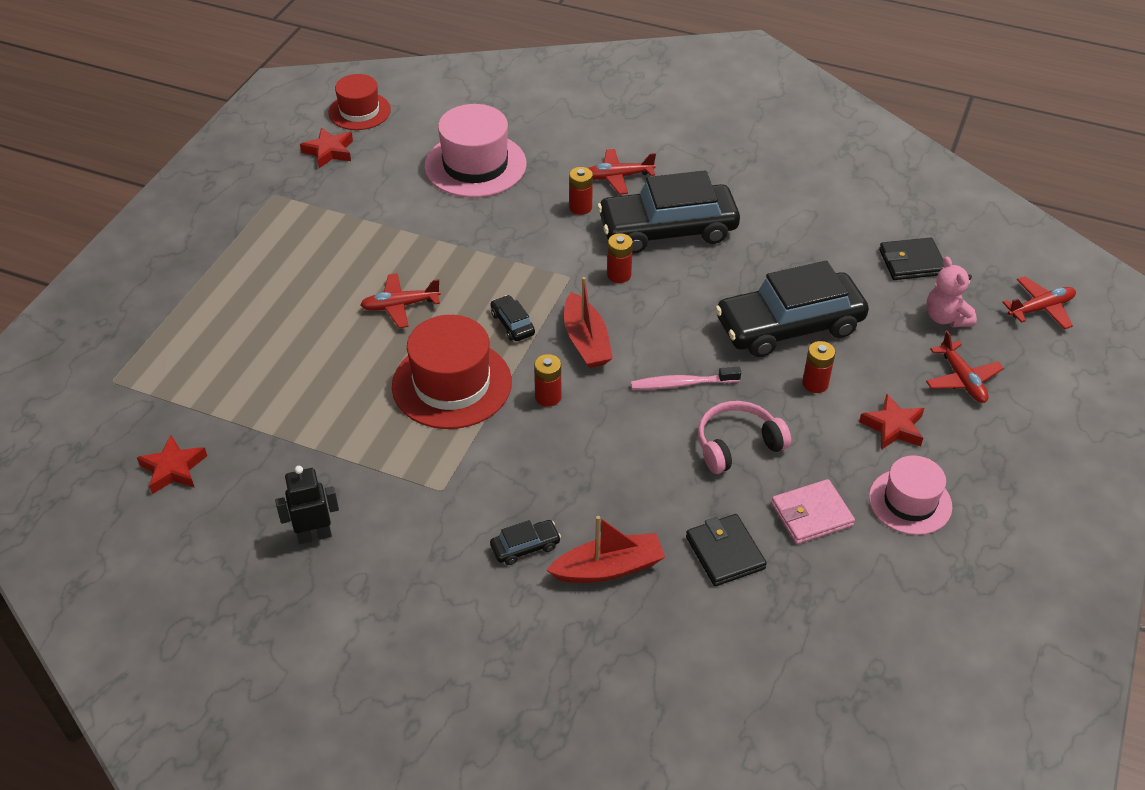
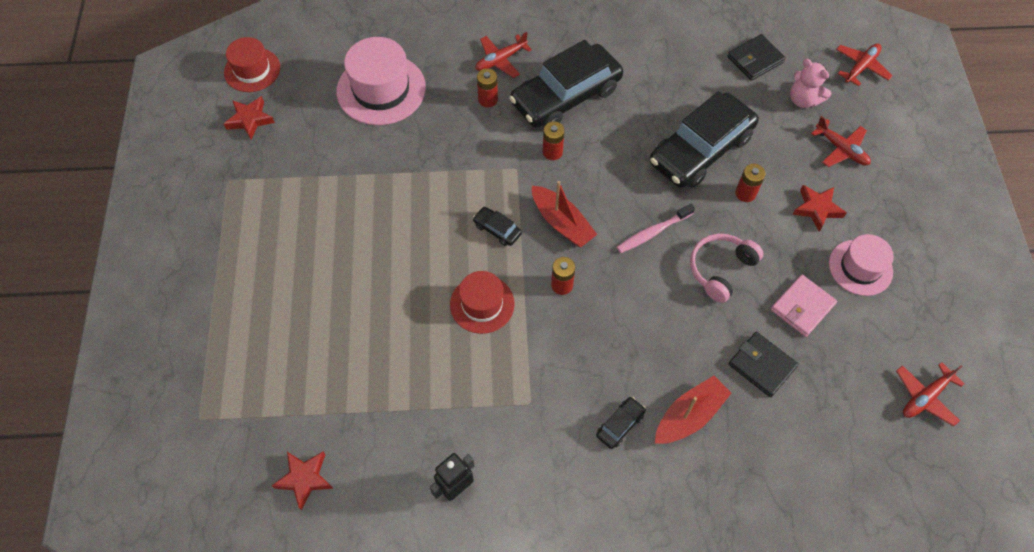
camera: 25 degrees left, 15 degrees up
red plane [360,273,441,328] -> red plane moved to [896,362,965,426]
red hat [392,315,512,429] -> red hat [450,271,515,334], size x0.64

